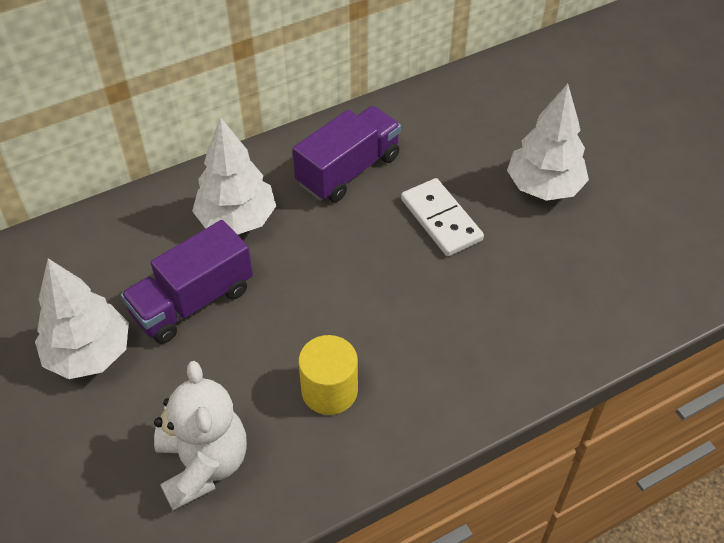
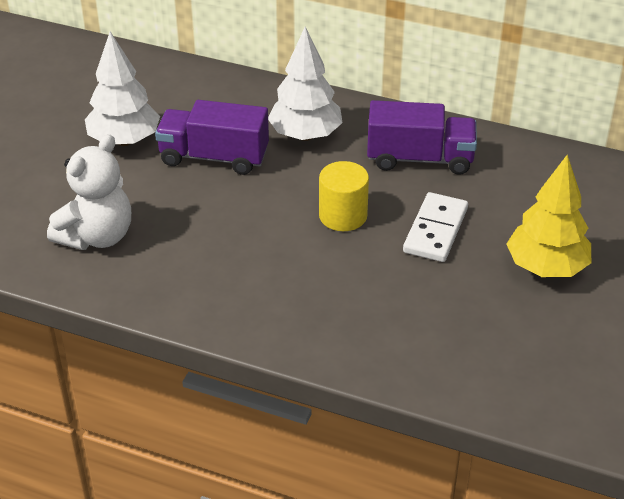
camera: 50 degrees right, 10 degrees down
yellow cylinder [298,335,358,415] -> yellow cylinder moved to [319,161,369,231]
white tree [507,84,589,201] -> yellow tree [507,155,591,277]

